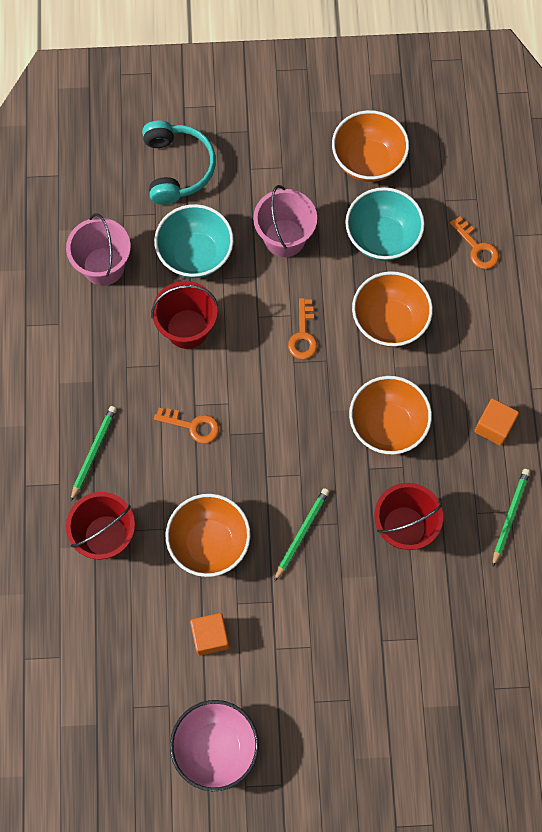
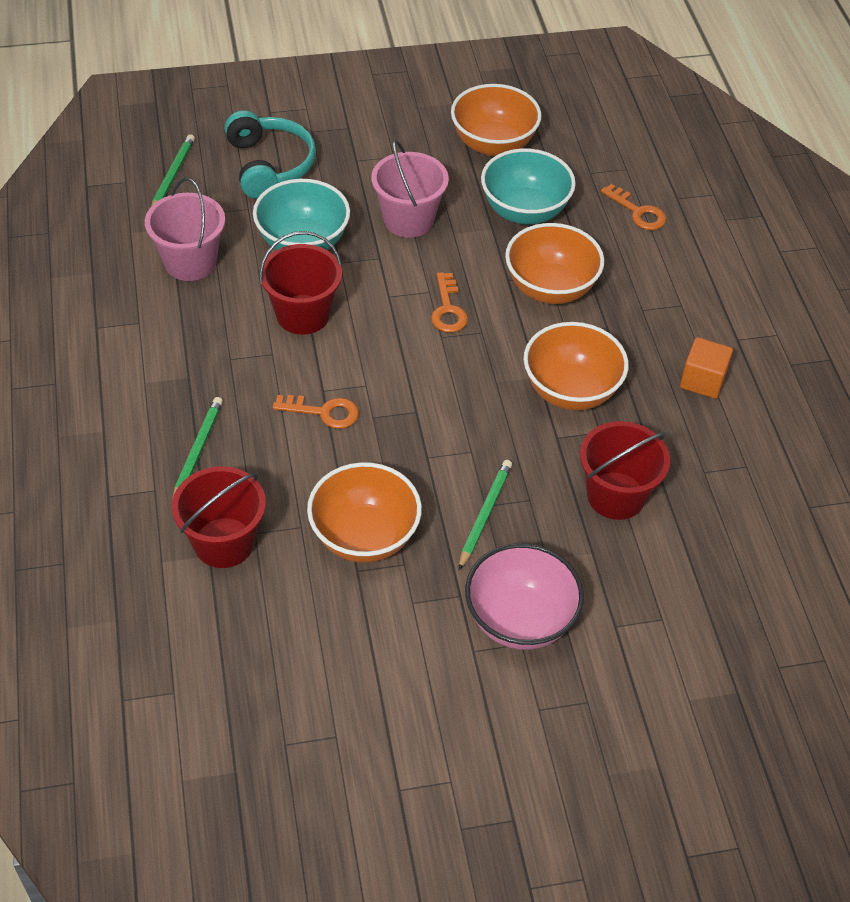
camera: 10 degrees left, 20 degrees down
pink bowl [170,700,259,791] -> pink bowl moved to [465,543,584,650]
orange cube [190,613,229,656] -> none
green pencil [493,469,530,567] -> green pencil moved to [151,134,195,206]

